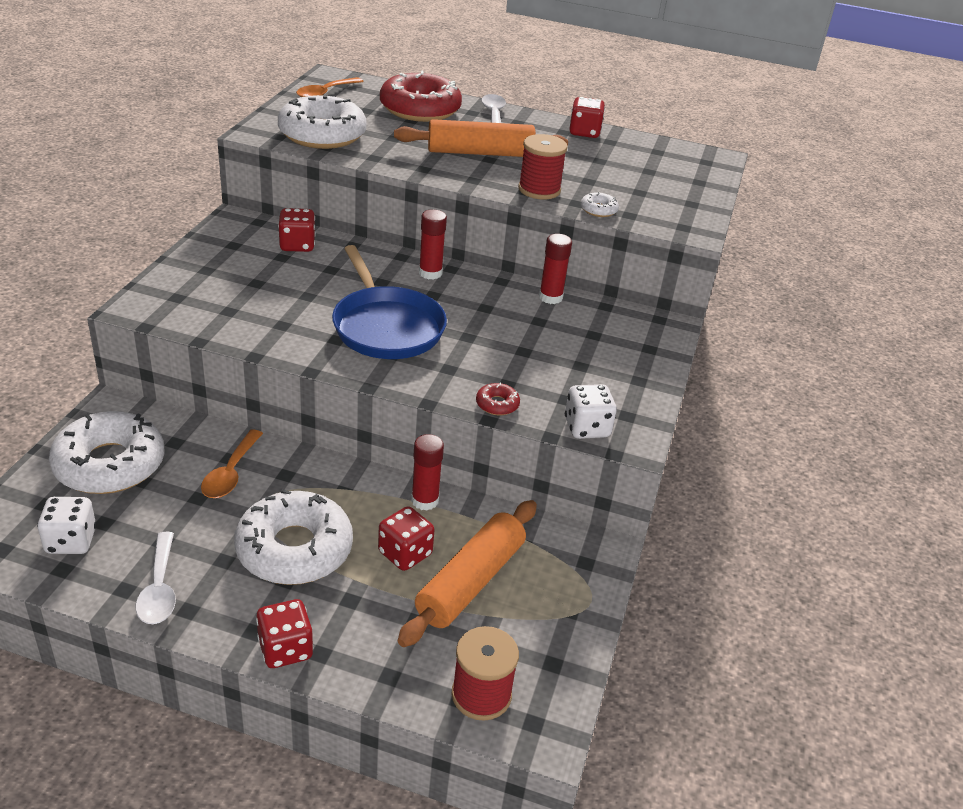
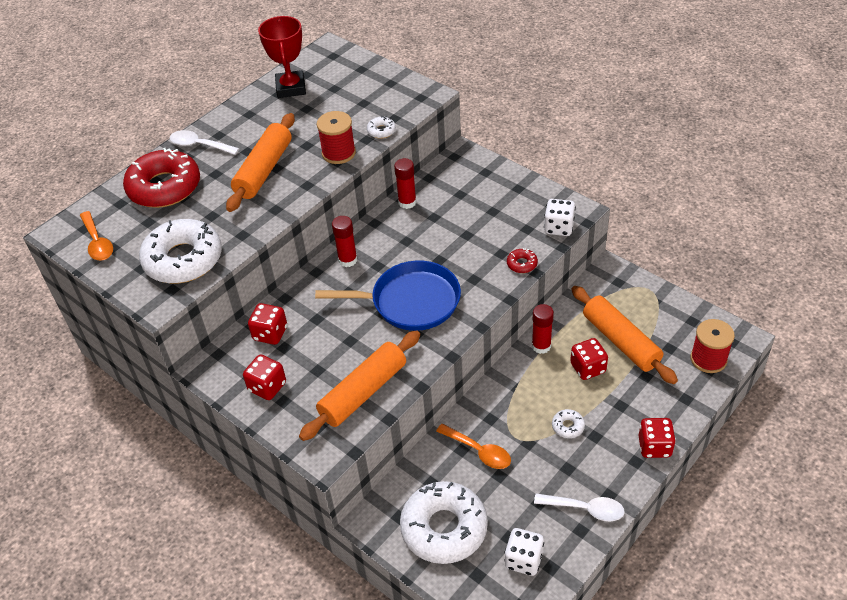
camera: 60 degrees left, 10 degrees up
white donut [234,489,353,585] -> white donut [552,409,585,438], size x0.40
red dice [569,97,605,138] -> red dice moved to [243,354,286,400]
none -> red trophy [258,16,306,98]
none -> orange rolling pin [299,330,420,441]

